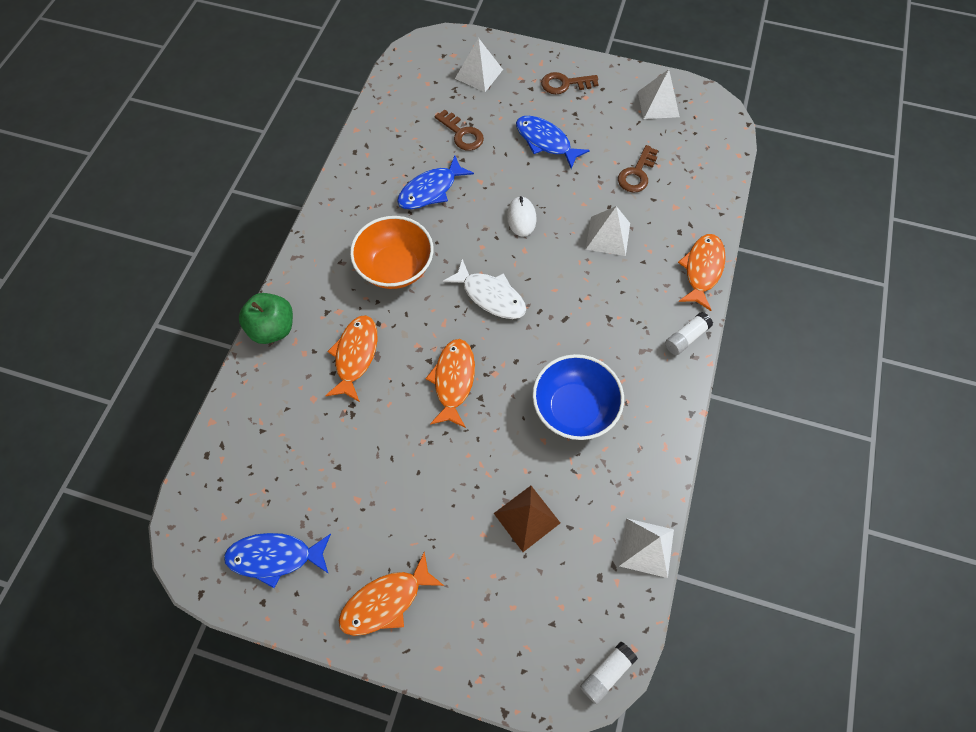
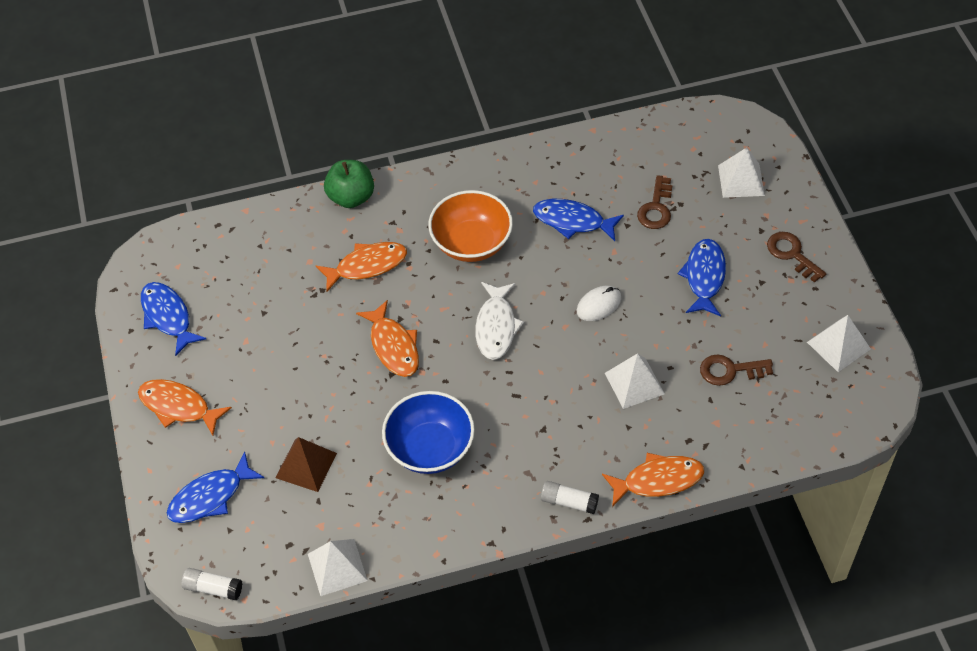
camera: 60 degrees right, 10 degrees down
orange fish [426,339,475,428] -> orange fish turned 90 degrees clockwise [356,300,419,377]
none -> blue fish [167,452,264,523]

